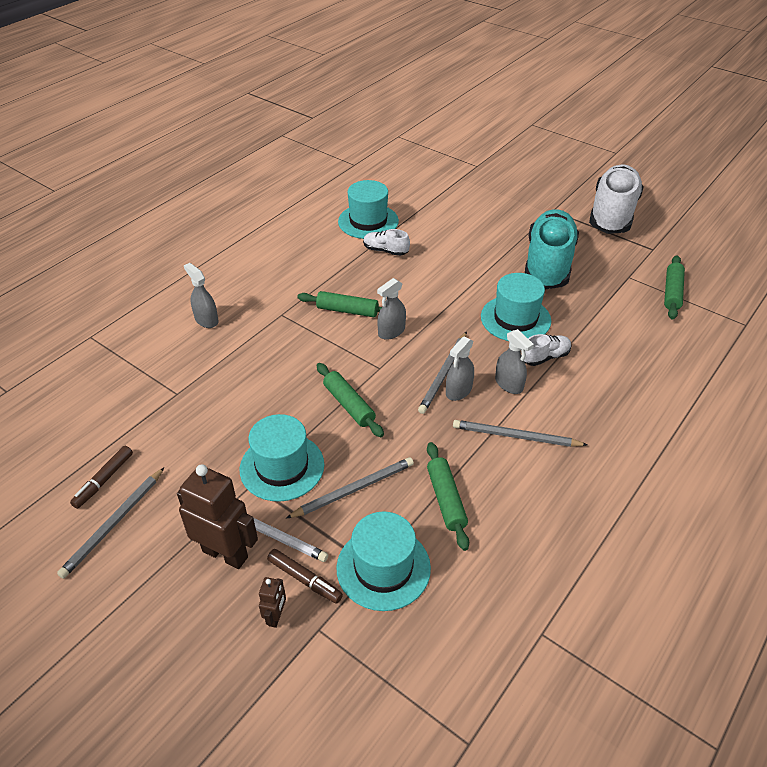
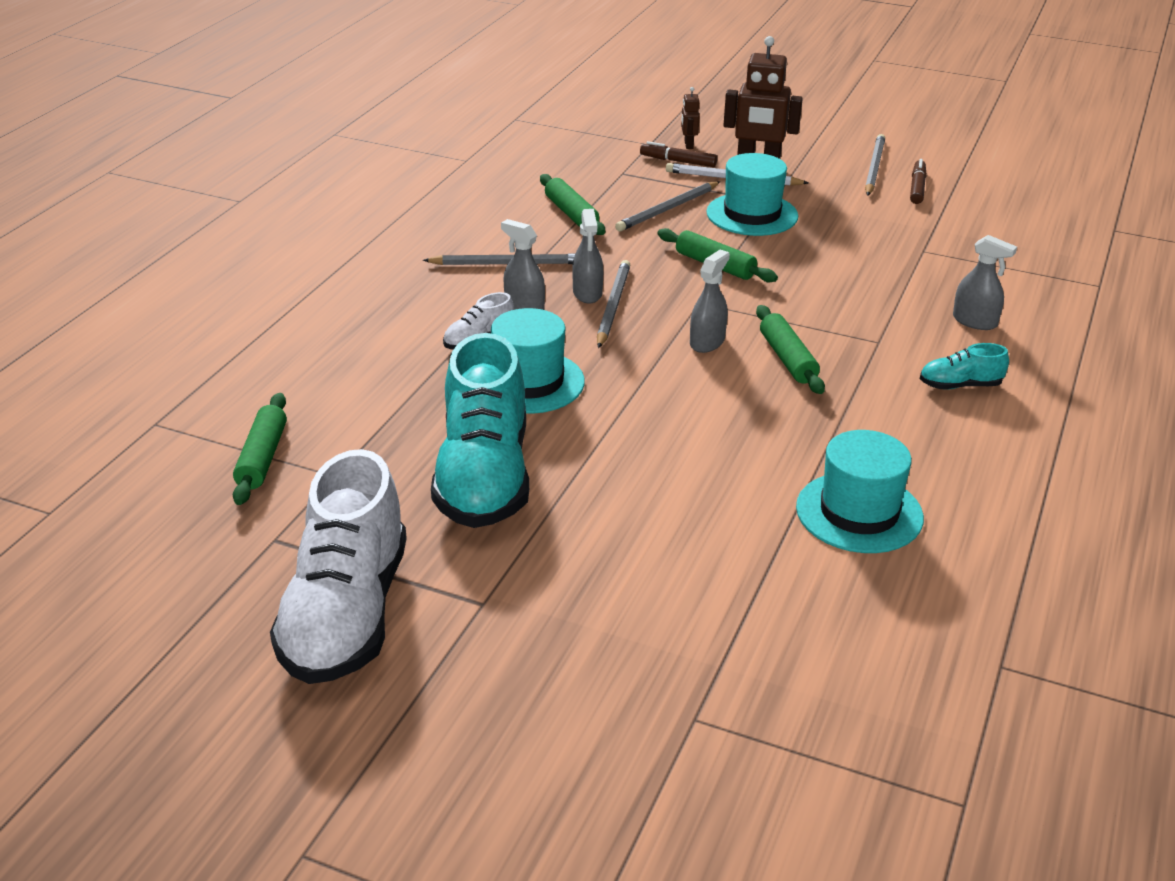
camera: 165 degrees right, 10 degrees down
green rolling pin [298,291,382,317] -> green rolling pin turned 75 degrees clockwise [756,305,825,394]
turquoise hat [336,512,431,611] -> none
white shoe [363,229,410,256] -> none
grey spray bottle [446,337,474,401] -> grey spray bottle turned 150 degrees clockwise [572,209,603,303]
none -> turquoise shoe [920,343,1009,389]

